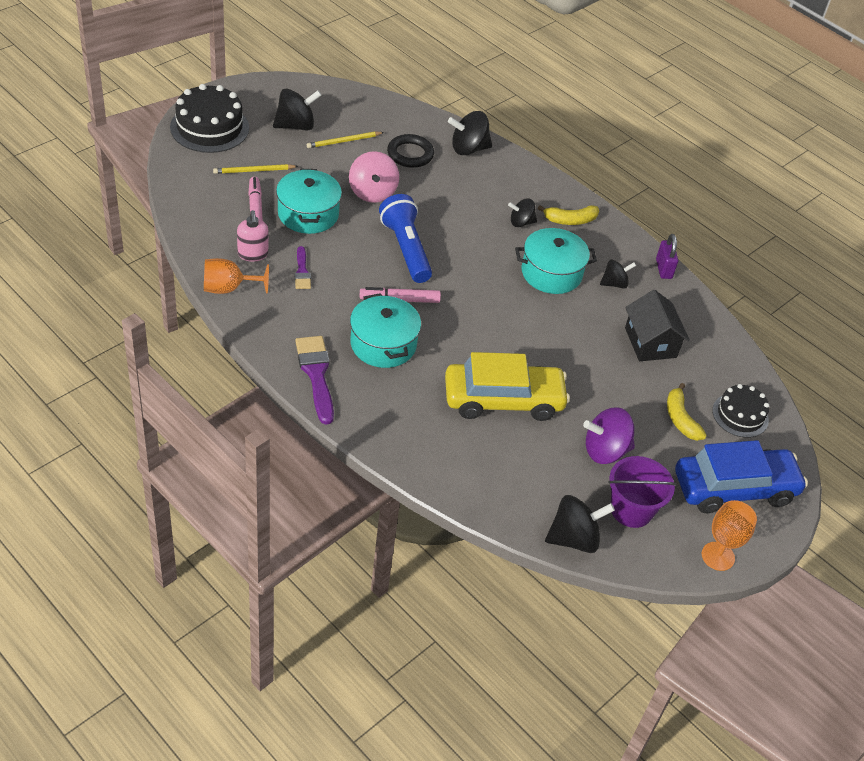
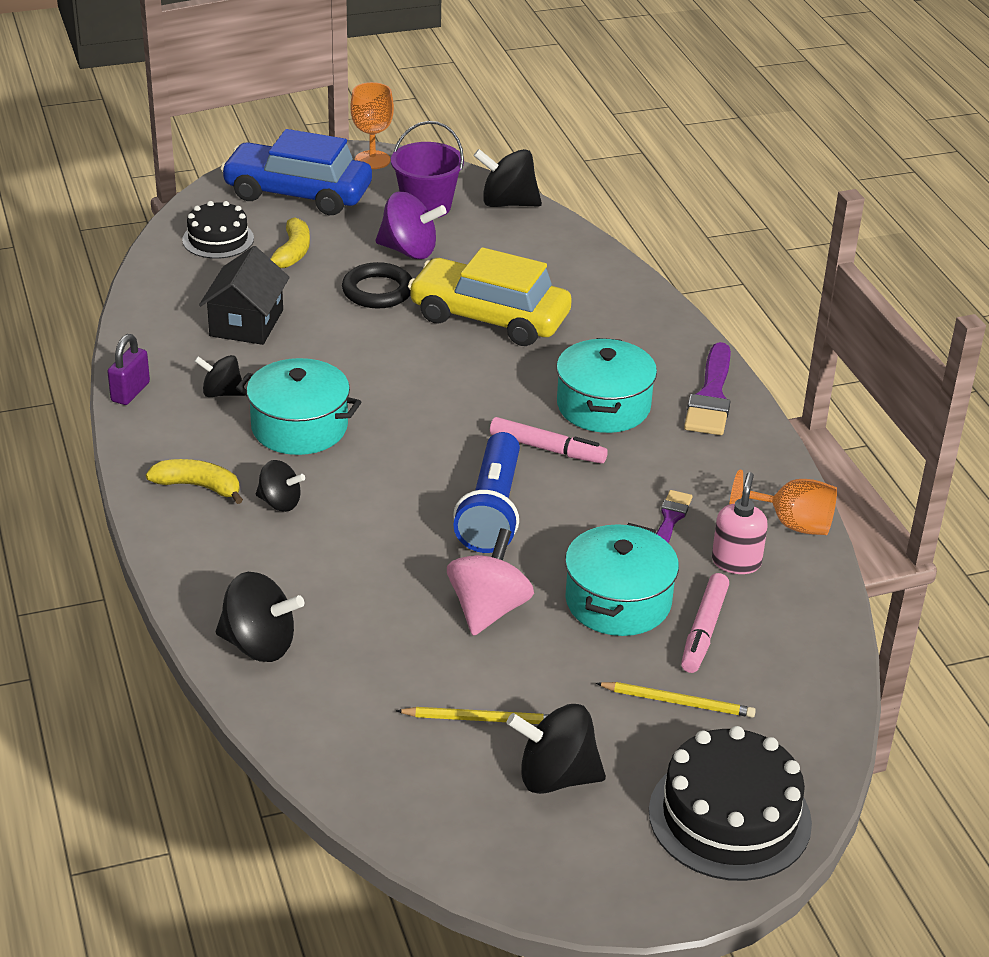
camera: 150 degrees left, 10 degrees down
black ring [387,134,434,168] -> black ring moved to [342,262,412,308]

